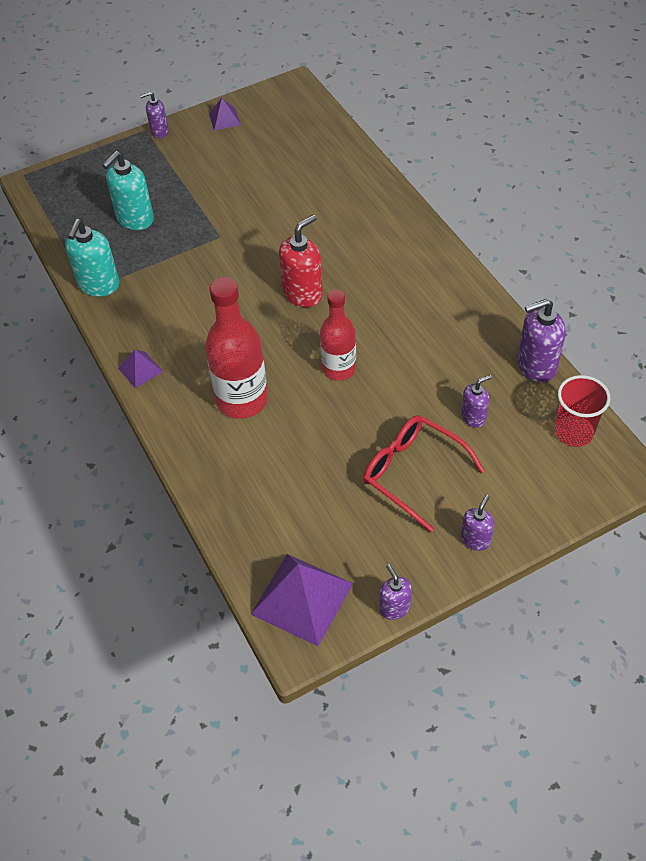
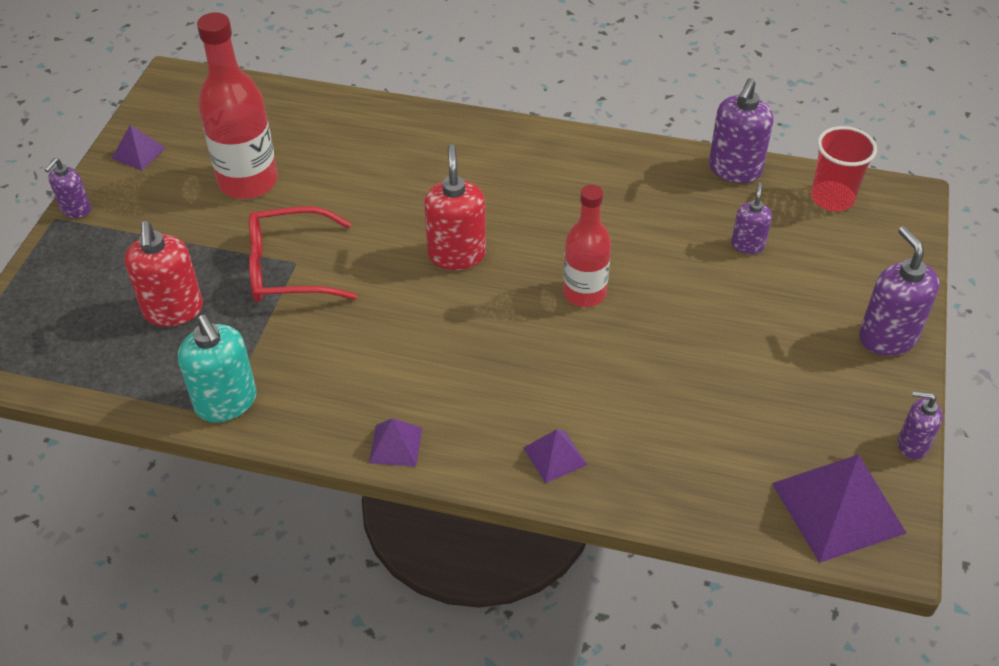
camera: 50 degrees left, 5 degrees down
turquoise soap dispenser [102,151,154,230] -> red soap dispenser [124,221,203,327]
red bottle [205,277,268,419] -> red bottle moved to [197,12,278,199]
red glasses [363,415,485,532] -> red glasses moved to [249,206,357,302]
purple soap dispenser [461,495,494,551] -> purple soap dispenser [859,226,940,356], size x1.70
none -> purple pyramid [524,429,587,483]

